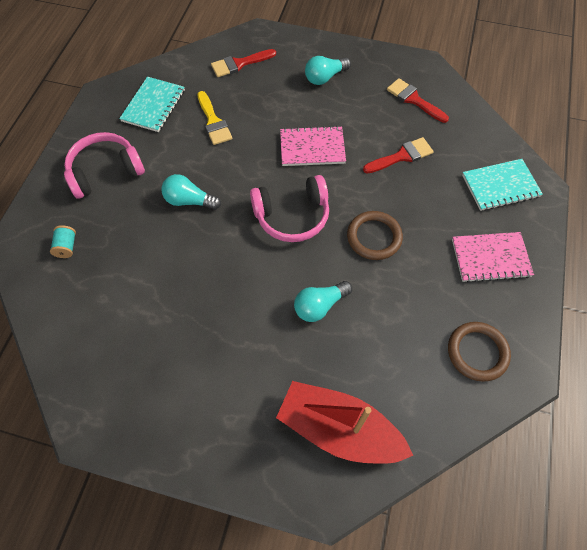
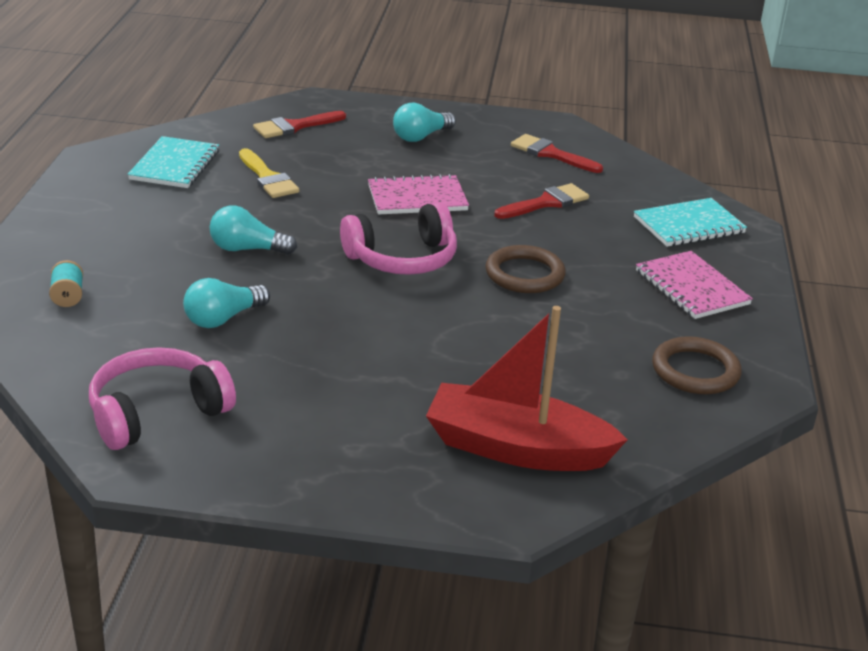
camera: 10 degrees left, 30 degrees down
pink headphones [64,132,145,199] -> pink headphones moved to [89,347,236,450]
turquoise light bulb [294,281,352,322] -> turquoise light bulb moved to [183,278,270,328]
pink notebook [452,232,534,283] -> pink notebook turned 75 degrees clockwise [636,251,753,319]

